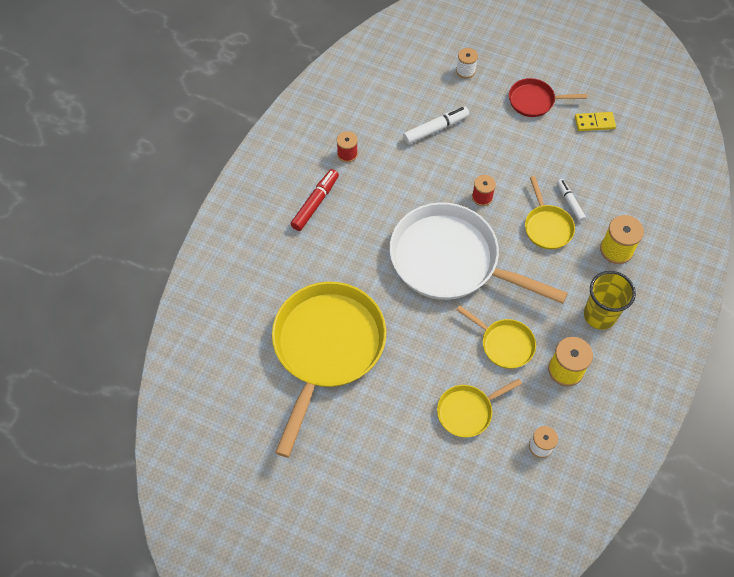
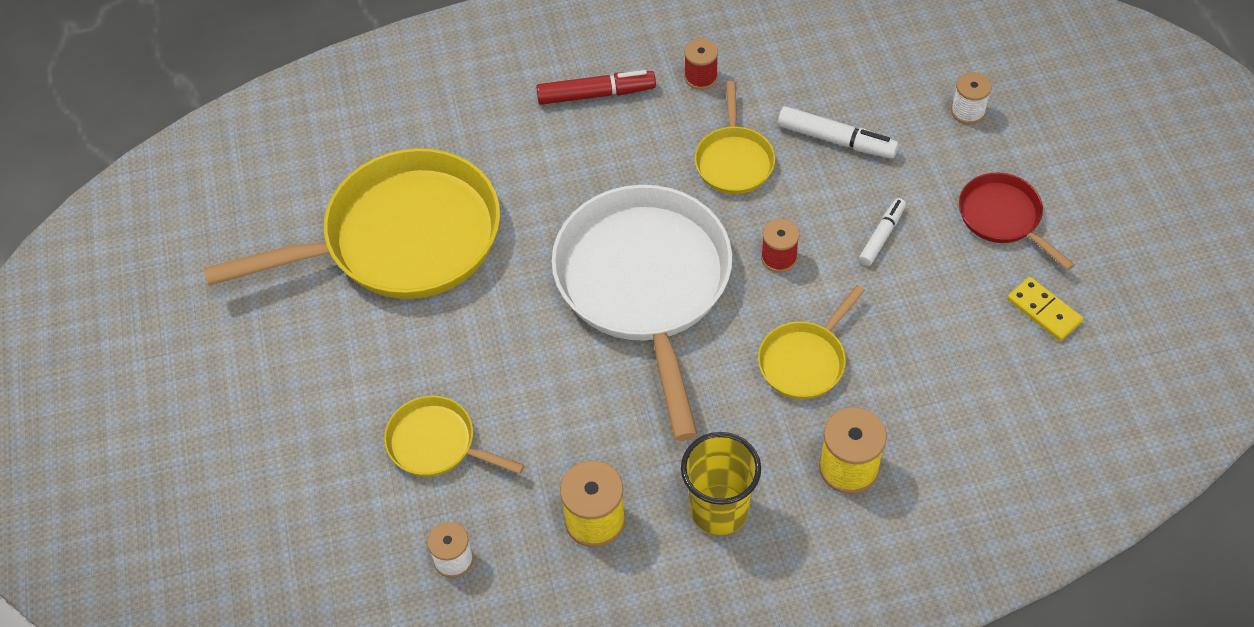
camera: 55 degrees right, 5 degrees down
yellow pan [457,306,536,369] -> yellow pan moved to [694,81,775,194]
white marker [557,179,586,222] -> white marker moved to [859,198,906,266]

